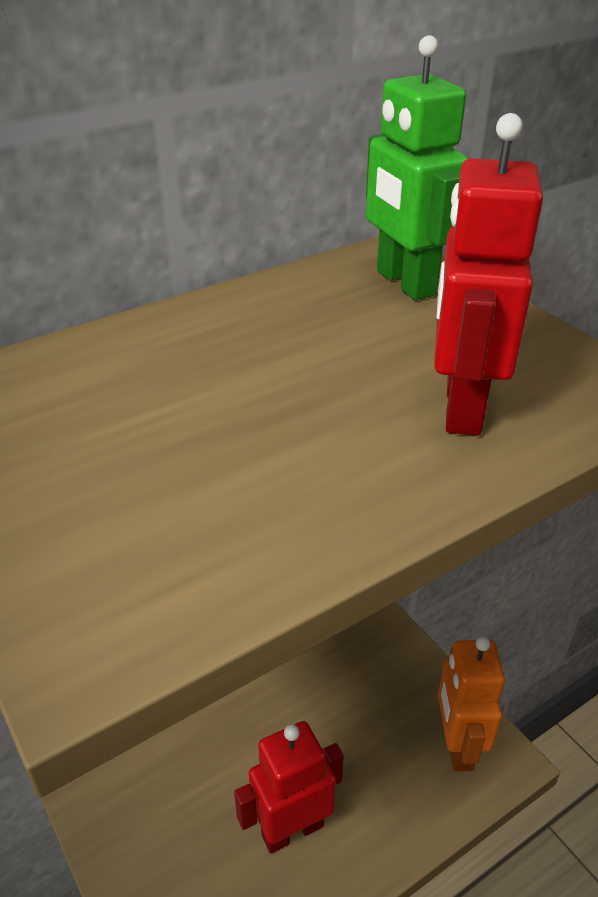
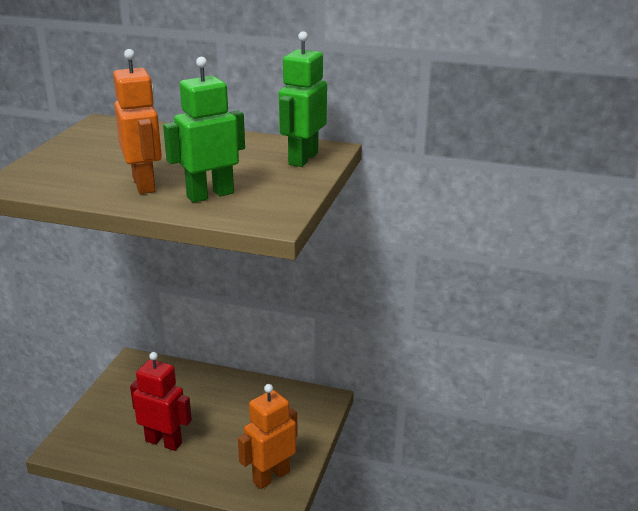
camera: 50 degrees right, 10 degrees down
red robot [434,113,543,436] -> green robot [163,57,245,203]
none -> orange robot [113,49,162,194]

